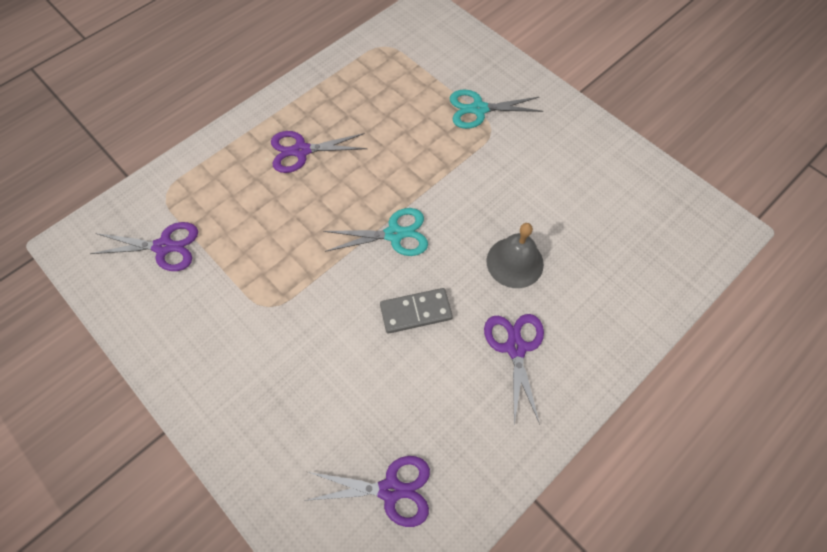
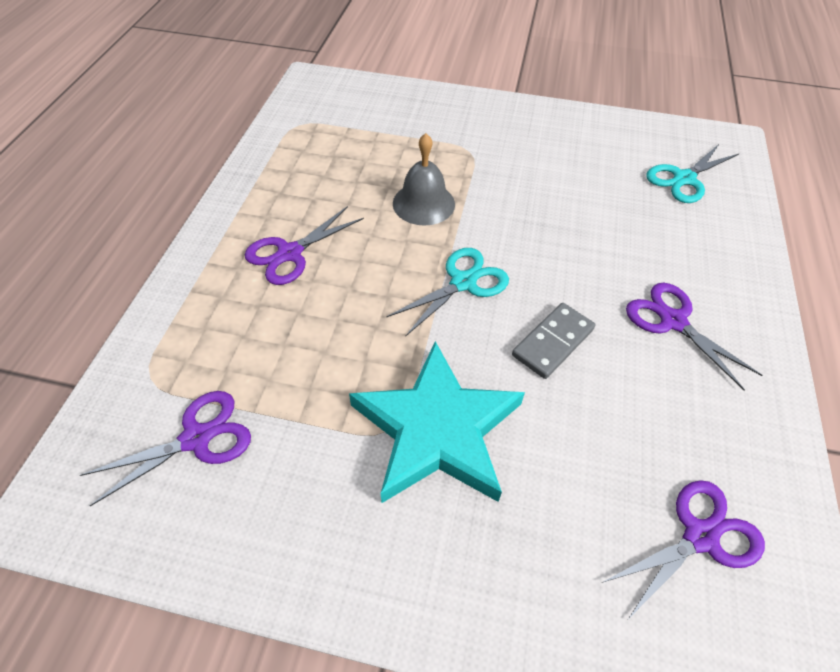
camera: 35 degrees left, 10 degrees down
turquoise scissors [450,89,543,129] -> turquoise scissors moved to [647,144,740,203]
grey bell [486,223,544,288] -> grey bell moved to [393,133,455,226]
none -> turquoise star [349,341,525,503]

